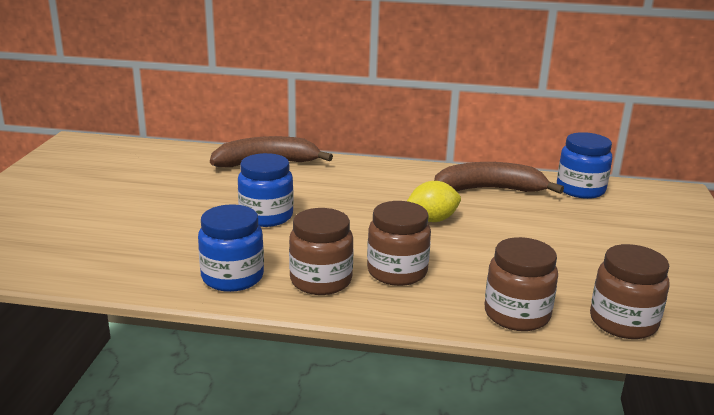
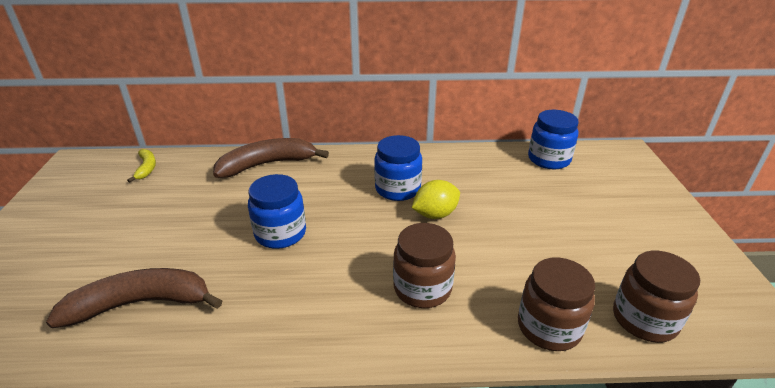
camera: 10 degrees left, 10 degrees up
blue jar [198,204,264,292] -> blue jar moved to [374,135,422,201]
brown jar [289,208,354,295] -> none
brown banana [434,162,564,194] -> brown banana moved to [46,268,222,328]
none -> yellow banana [127,149,156,183]

